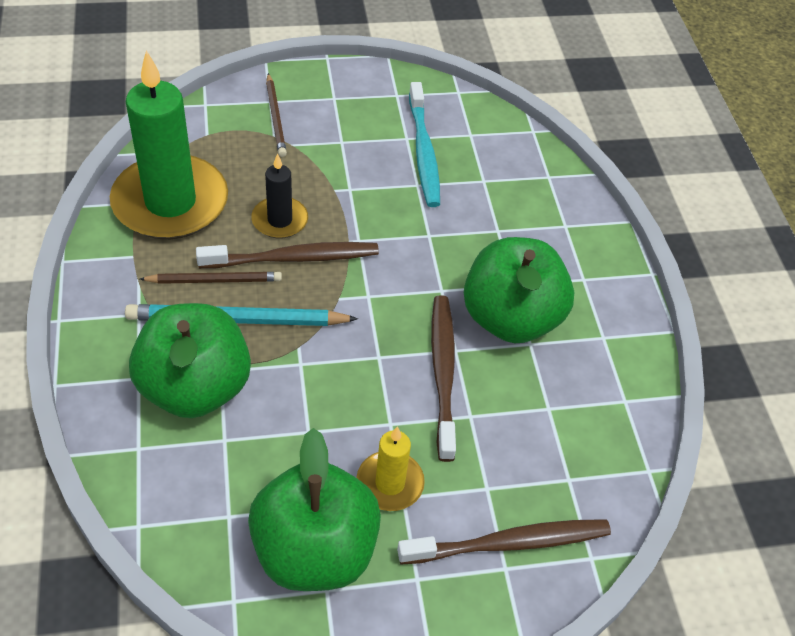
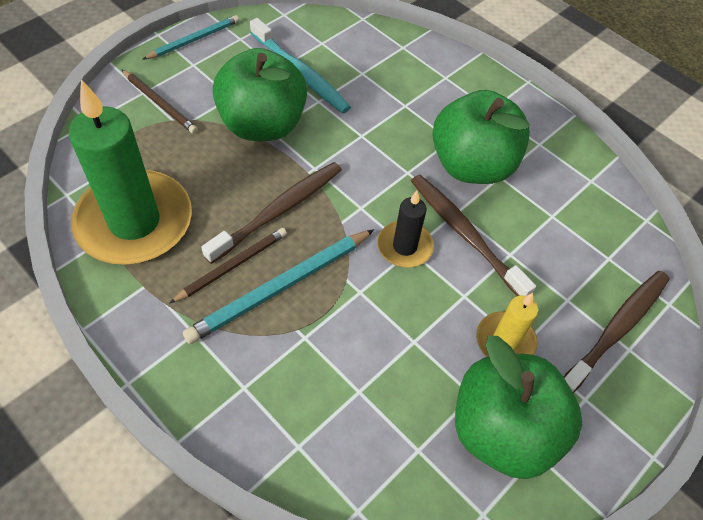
camera: 35 degrees left, 5 degrees up
green apple [129,303,251,418] -> green apple moved to [213,48,307,141]
black candle [251,153,308,239] -> black candle moved to [377,191,434,268]
none -> turquoise pencil [142,15,240,60]

